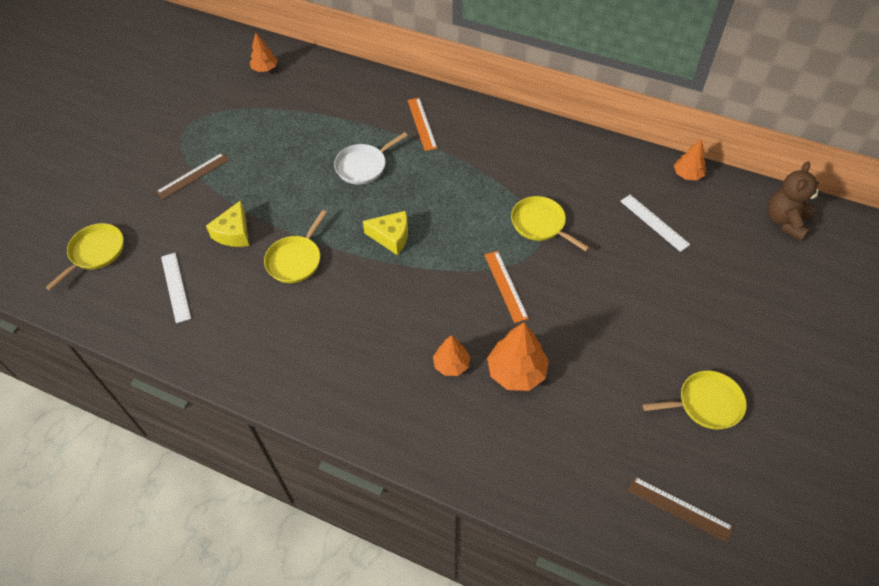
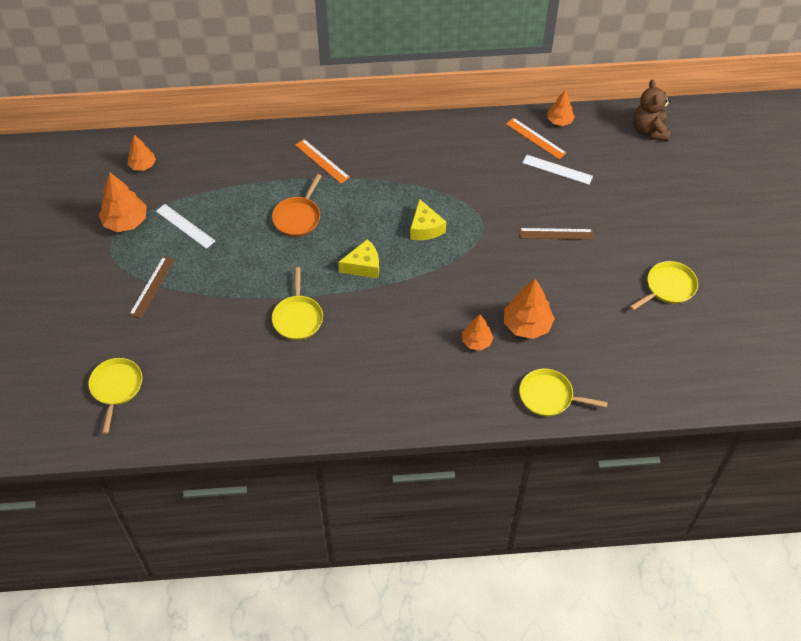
camera: 30 degrees left, 0 degrees up
white ruler [161,253,191,323] -> white ruler moved to [156,204,215,249]
yellow cheese [206,200,249,247] -> yellow cheese moved to [410,199,446,240]
white pan [334,132,408,185] -> orange pan [272,174,321,237]
orange ruler [484,251,529,323] -> orange ruler moved to [506,118,567,159]
yellow pan [511,196,590,251] -> yellow pan moved to [519,369,608,416]
brown ruler [628,476,734,542] -> brown ruler moved to [519,228,594,240]
none -> orange tree [99,173,147,232]

